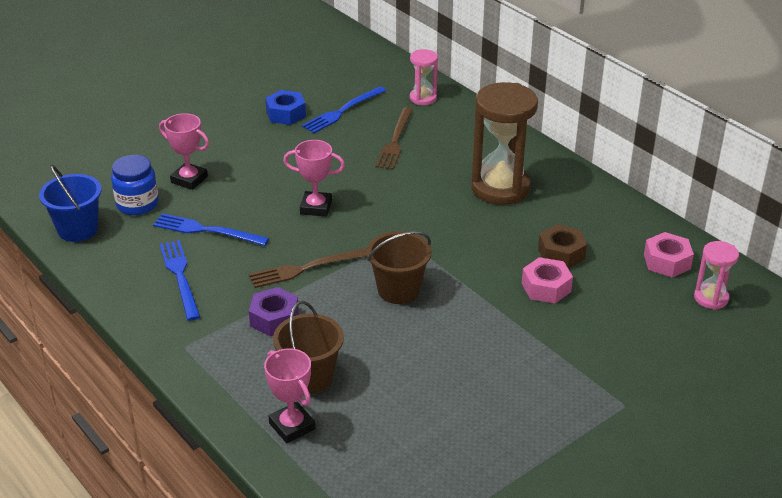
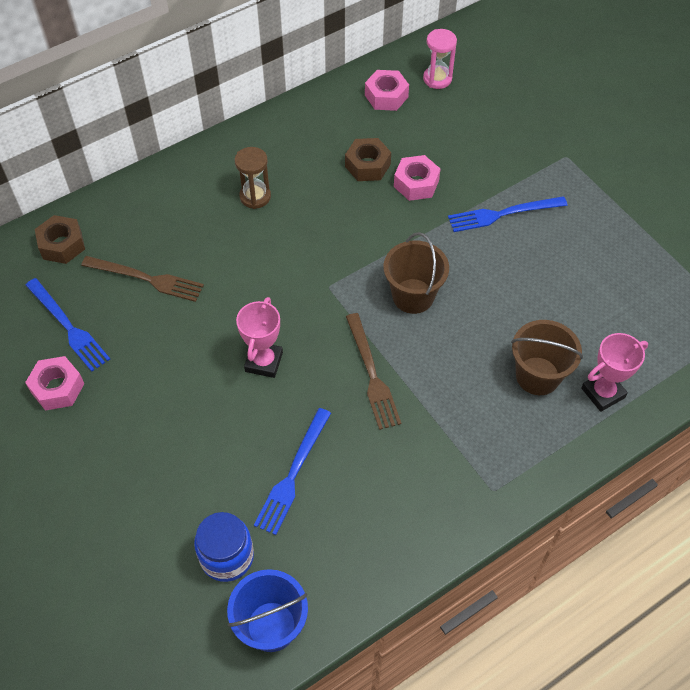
camera: 85 degrees left, 20 degrees up
pink trophy [159,113,209,190] -> none
blue fork [159,240,200,321] -> blue fork moved to [448,196,568,232]
purple nut [249,287,299,336] -> none
blue nut [265,90,306,125] -> pink nut [25,356,84,410]
pink hourglass [410,49,438,105] -> brown nut [35,215,85,264]
brown hourglass [471,82,538,205] -> brown hourglass [235,147,271,209], size x0.51

